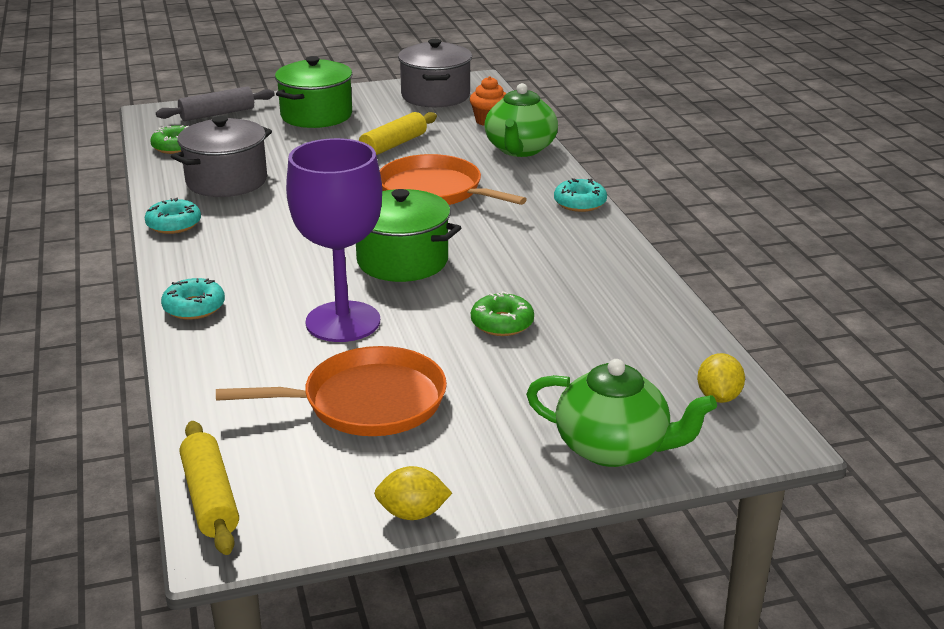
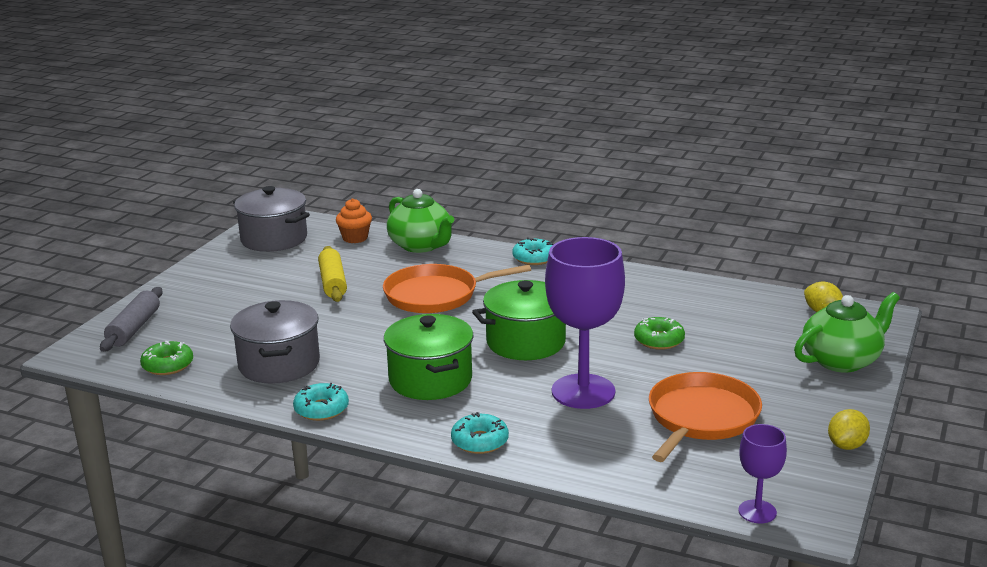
camera: 50 degrees left, 5 degrees down
yellow rolling pin [180,421,239,555] -> purple goblet [738,424,787,523]
green pot [275,56,352,128] -> green pot moved to [384,314,474,400]

